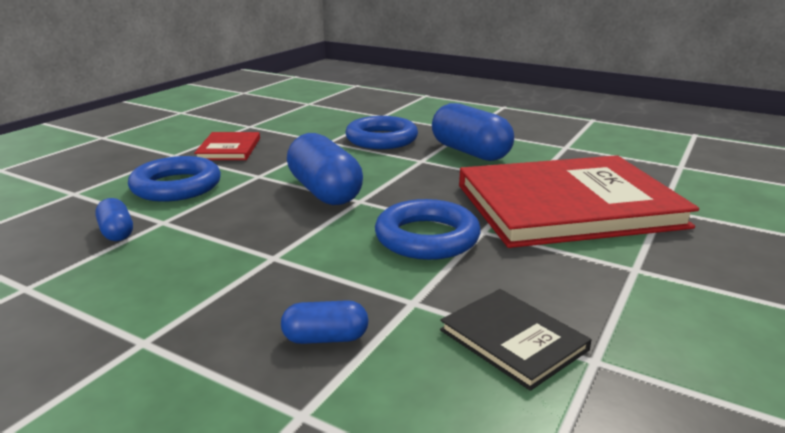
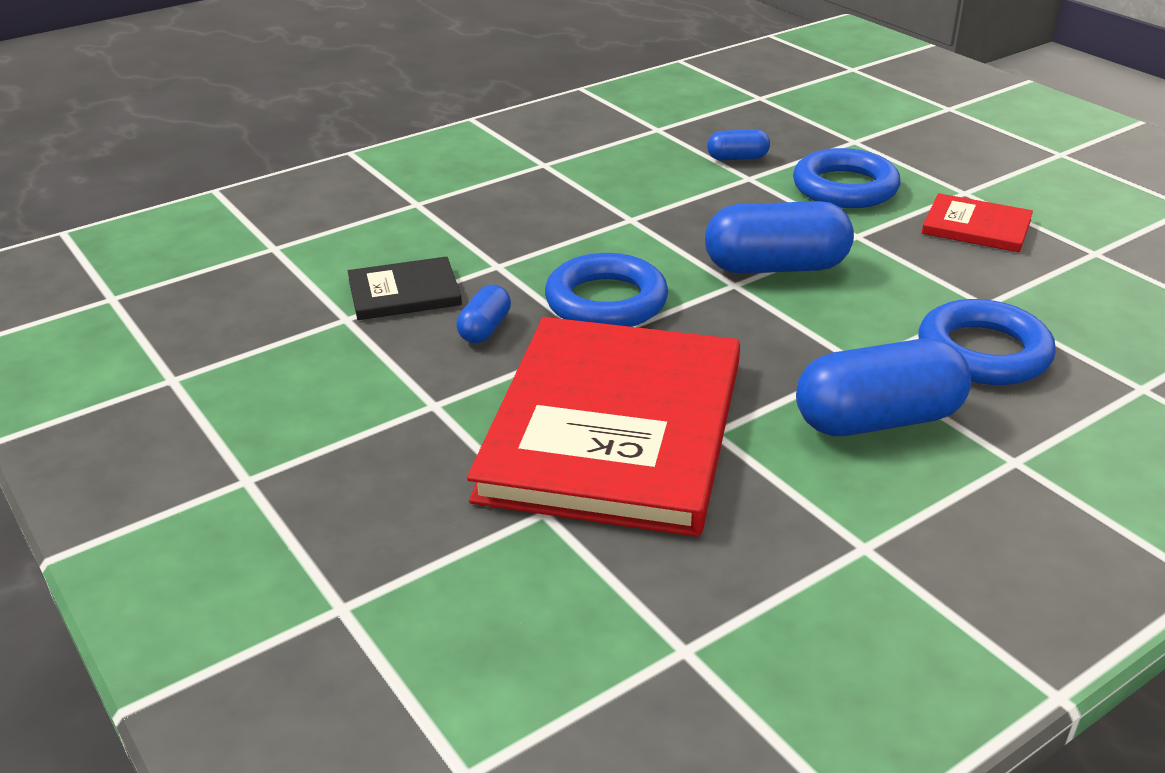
camera: 115 degrees right, 10 degrees up
blue capsule [281,300,368,344] -> blue capsule moved to [457,285,511,343]

